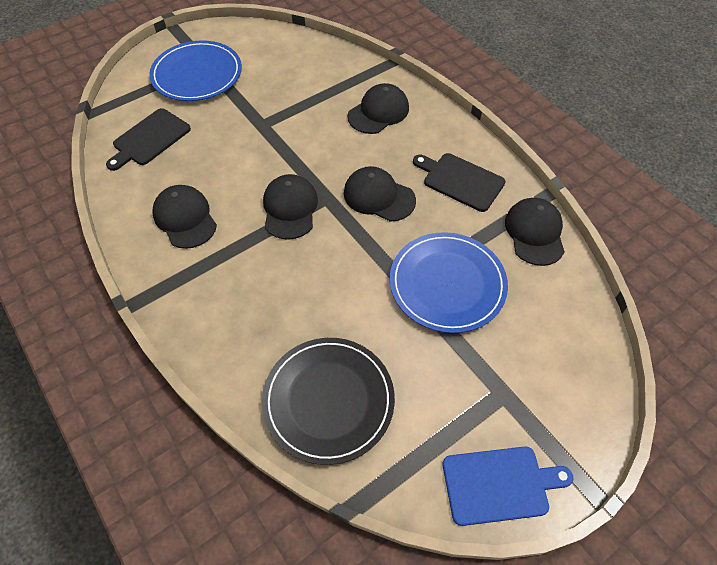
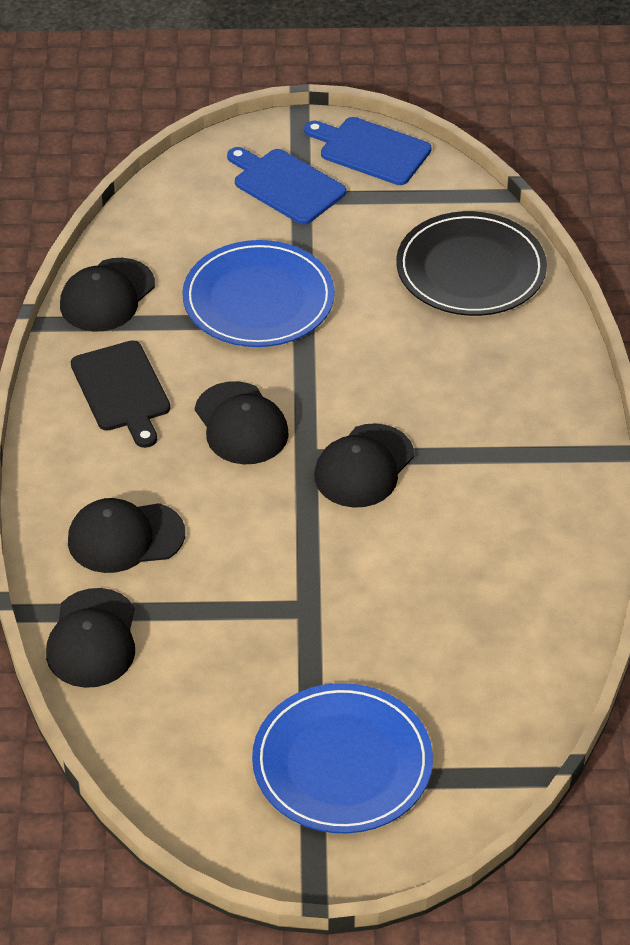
camera: 145 degrees left, 10 degrees down
black cutting board [106,108,191,171] -> none
black cap [152,185,217,249] -> black cap moved to [46,588,135,688]
none -> blue cutting board [227,147,346,225]

